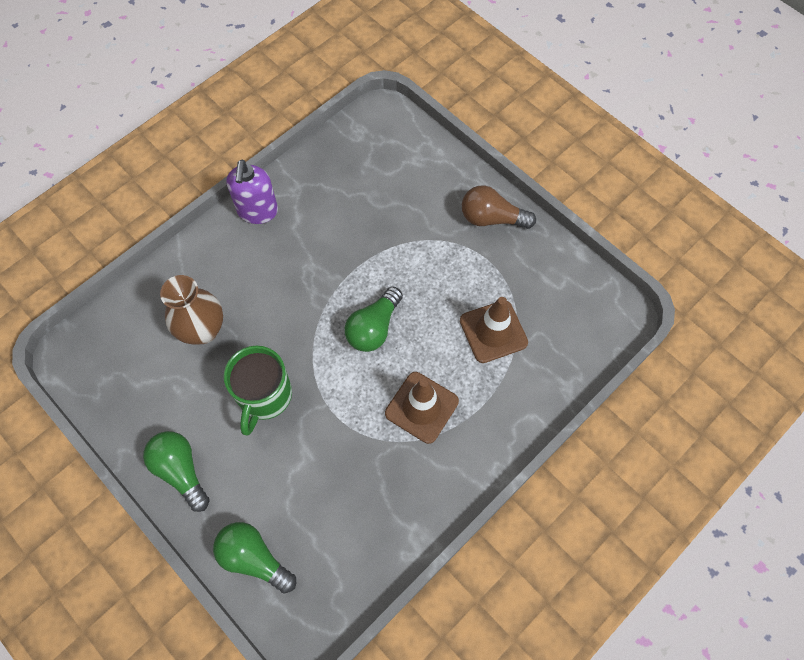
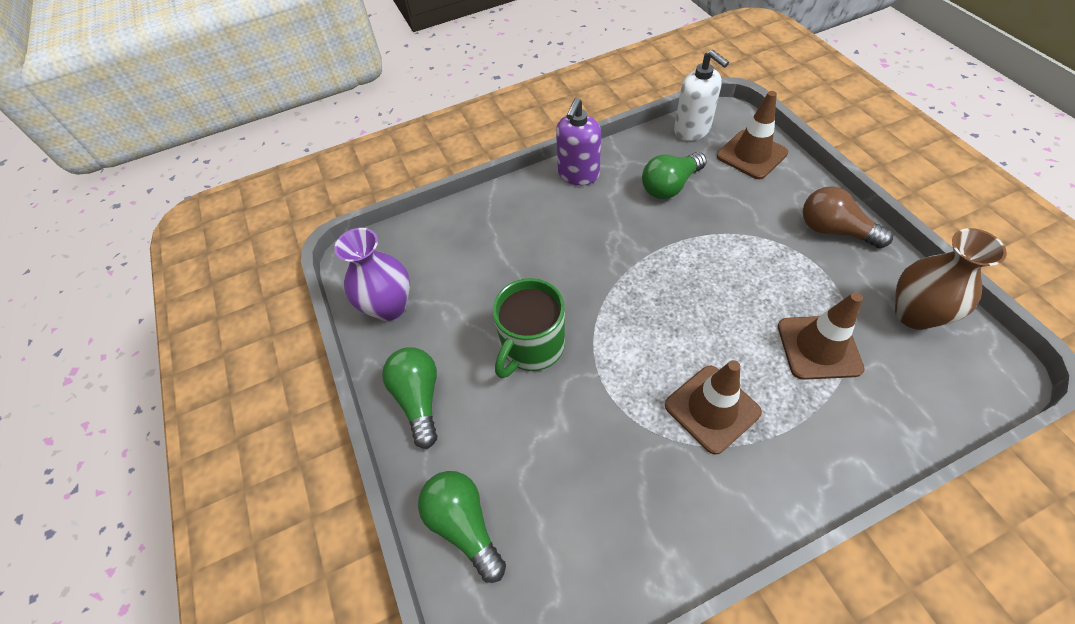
camera: 25 degrees right, 10 degrees down
brown vase [160,275,223,345] -> brown vase moved to [895,228,1007,330]
green light bulb [345,286,403,352] -> green light bulb moved to [642,152,707,199]
none -> purple vase [334,228,410,321]
none -> white soap dispenser [674,50,729,141]
none -> brown traffic cone [717,91,788,179]

